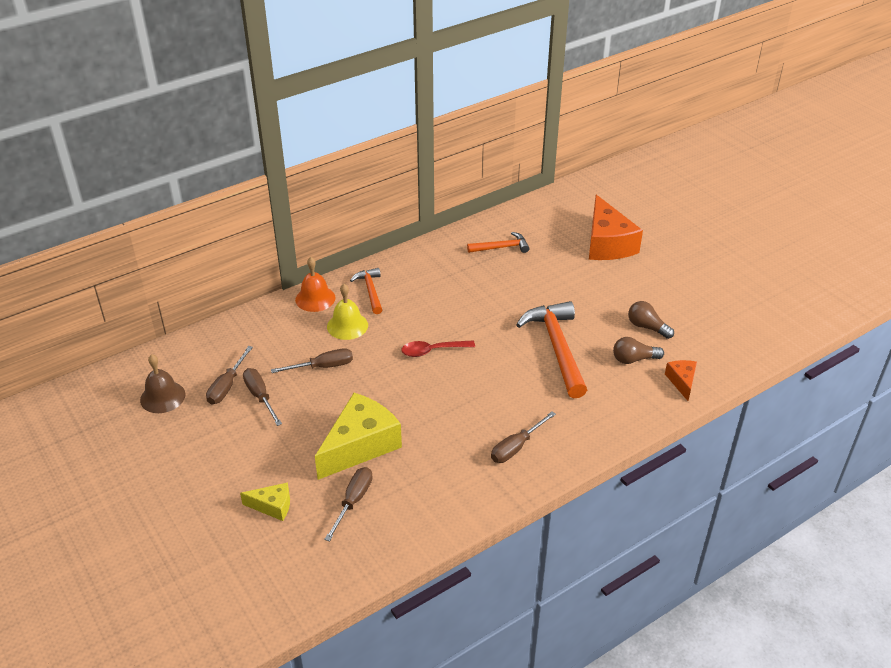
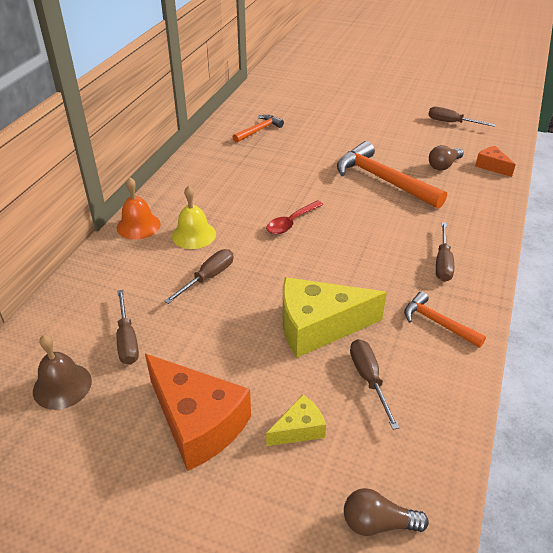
camera: 35 degrees left, 0 degrees up
brown screwdriver [243,368,282,426] -> brown screwdriver moved to [428,107,496,127]
yellow cheese [315,393,402,480] -> yellow cheese turned 105 degrees counterclockwise [283,277,387,358]
orange hammer [350,268,382,314] -> orange hammer moved to [404,291,486,348]
orange cheese [589,194,643,260] -> orange cheese moved to [145,354,251,471]
brown light bulb [628,301,674,339] -> brown light bulb moved to [344,488,429,536]

